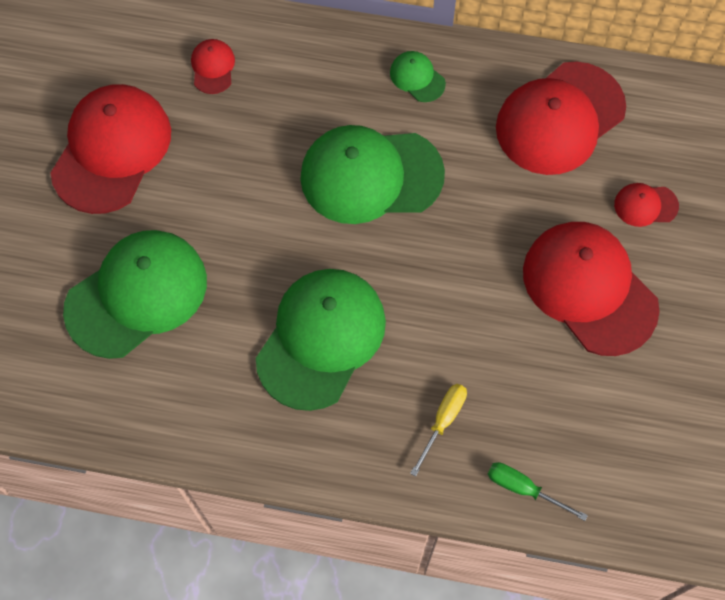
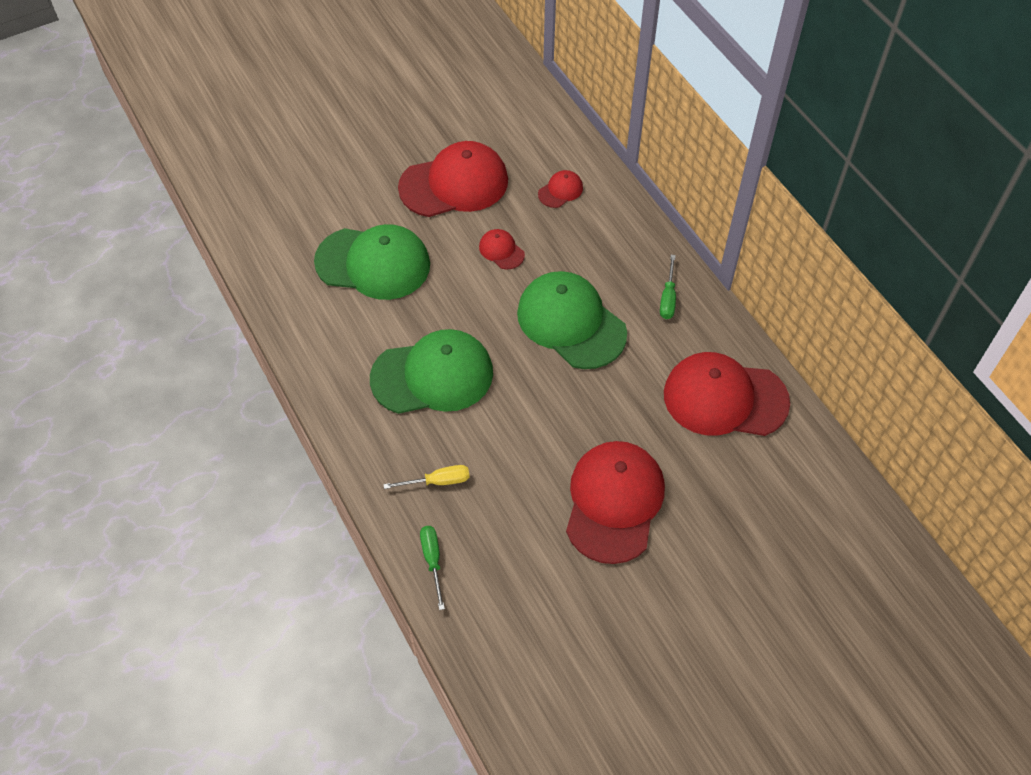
camera: 50 degrees right, 10 degrees down
green cap [390,51,446,102] -> green screwdriver [660,255,676,319]
red cap [614,183,679,227] -> red cap moved to [479,229,525,269]

